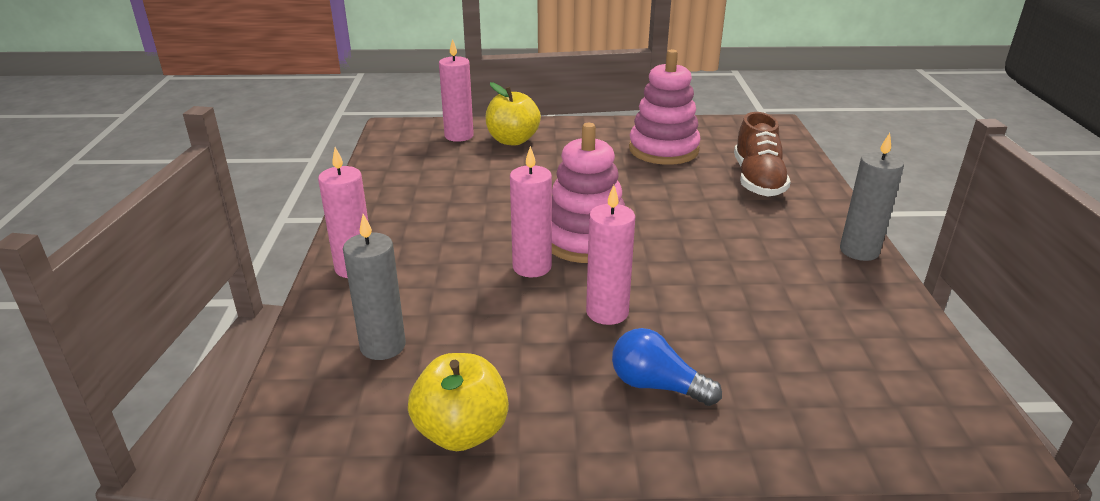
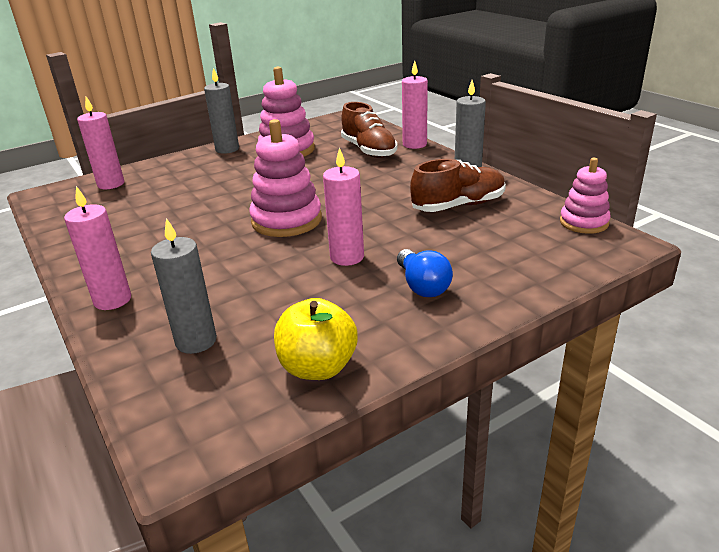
camera: 30 degrees left, 0 degrees up
yellow apple [486,82,541,146] -> none
pink candle [510,146,552,277] -> pink candle moved to [402,61,428,149]
blue light bulb [612,328,722,406] -> blue light bulb turned 105 degrees counterclockwise [397,249,453,297]
none -> grey candle [204,68,239,154]
none -> brown shoe [410,159,506,212]
none -> pink stacking toy [560,158,611,234]

